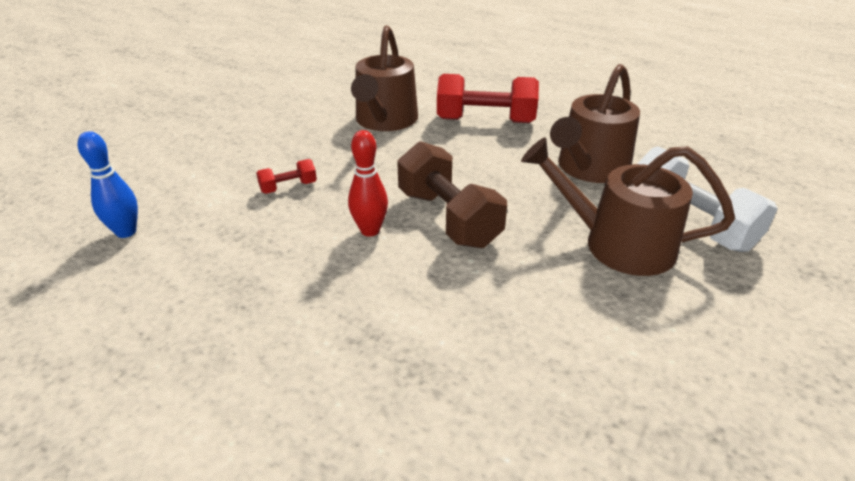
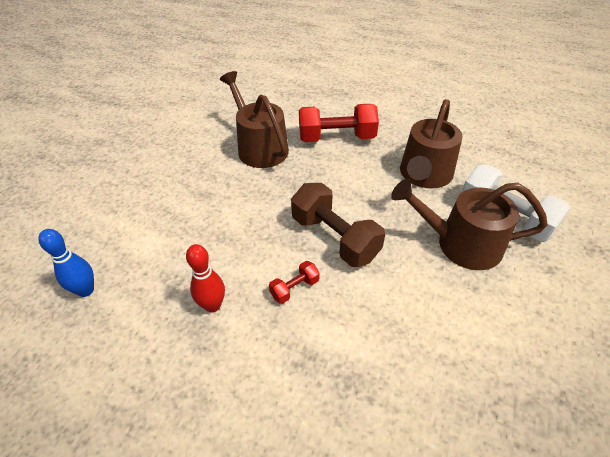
camera: 10 degrees left, 10 degrees up
red dumbbell [256,159,317,194] -> red dumbbell moved to [269,261,320,304]
red bowling pin [348,130,388,237] -> red bowling pin moved to [186,244,225,313]
brown watering can [351,25,418,131] -> brown watering can turned 150 degrees clockwise [220,71,289,168]

